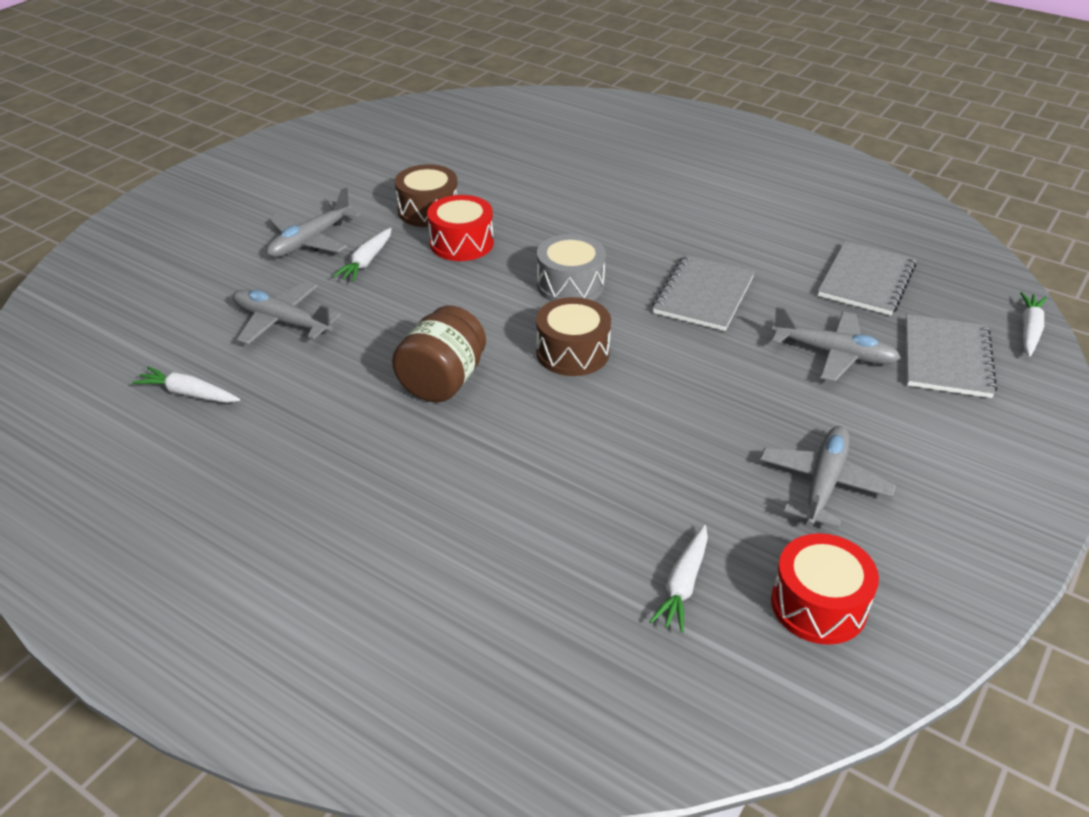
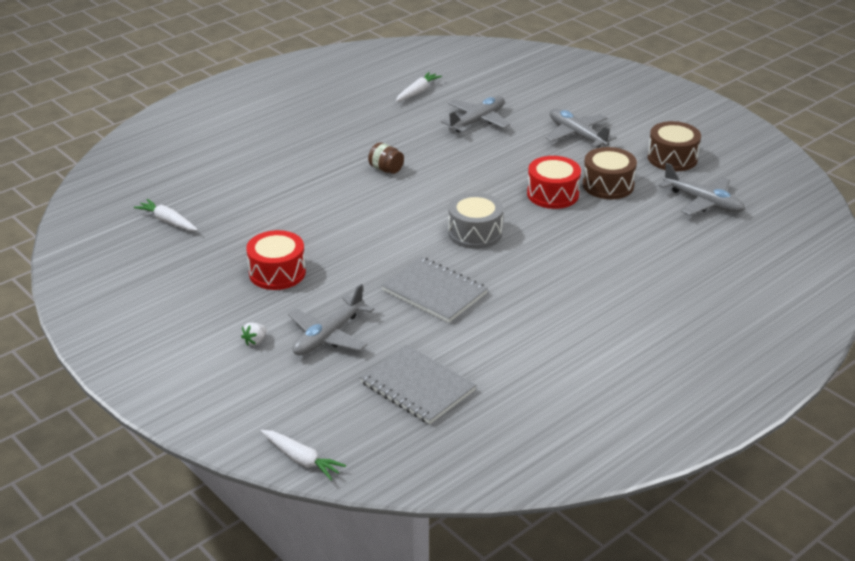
camera: 105 degrees right, 5 degrees down
white carrot [333,228,392,282] -> none
brown jar [392,306,486,402] -> brown jar [368,142,404,174], size x0.55
brown drum [536,297,611,376] -> brown drum moved to [648,121,701,171]
grey plane [760,426,896,528] -> grey plane moved to [659,163,745,216]
red drum [771,533,879,645] -> red drum moved to [246,230,306,290]
grey notebook [906,314,997,398] -> none
none -> white strawberry [241,322,267,346]

